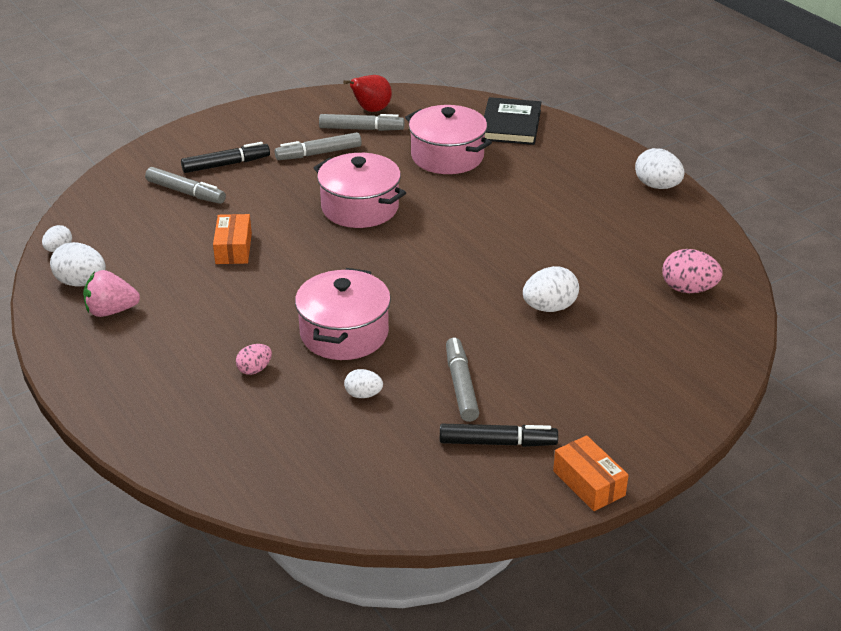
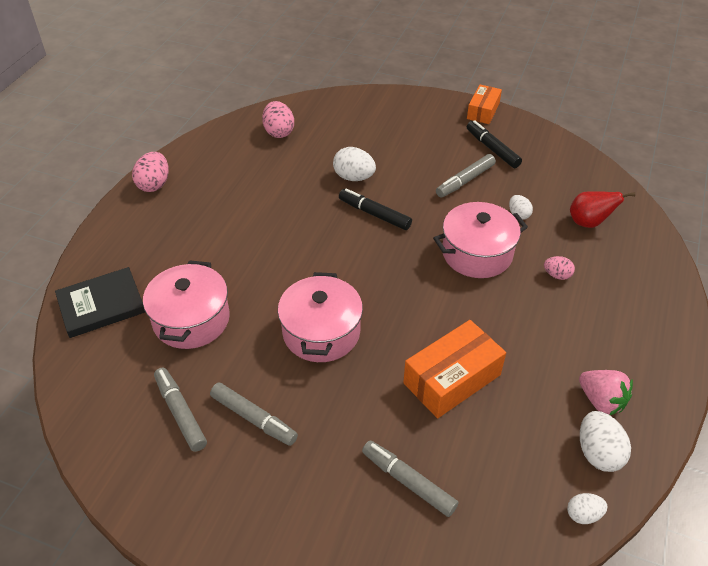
camera: 125 degrees left, 10 degrees up
grey marker [145,167,226,204] -> grey marker turned 45 degrees counterclockwise [362,440,458,517]
black marker [181,142,270,173] -> black marker moved to [339,189,412,230]
orange box [213,214,252,264] -> orange box [403,320,506,418], size x1.60
red pear [343,75,392,112] -> red pear moved to [570,191,635,228]
white egg [635,148,685,189] -> pink egg [132,152,169,192]

